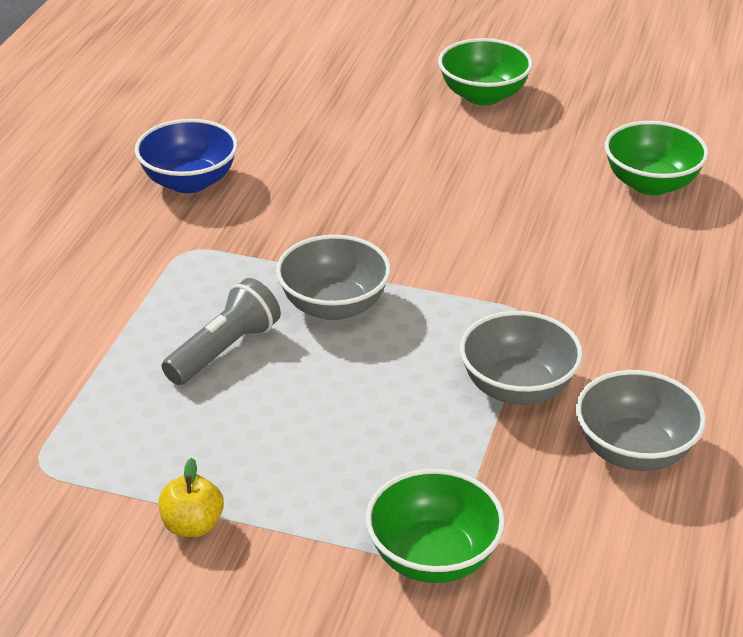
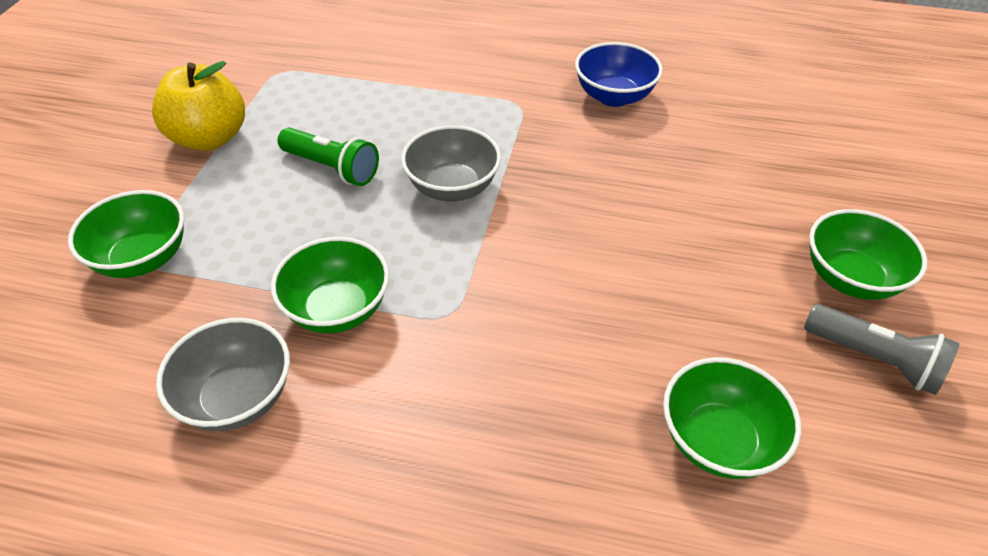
camera: 85 degrees right, 10 degrees up
yellow apple [158,458,224,537] -> yellow apple [152,61,245,151], size x1.93
grey flashlight [162,278,281,385] -> grey flashlight moved to [804,304,959,395]
grey bowl [460,311,583,405] -> green bowl [271,237,389,333]
none -> green flashlight [278,128,379,186]

